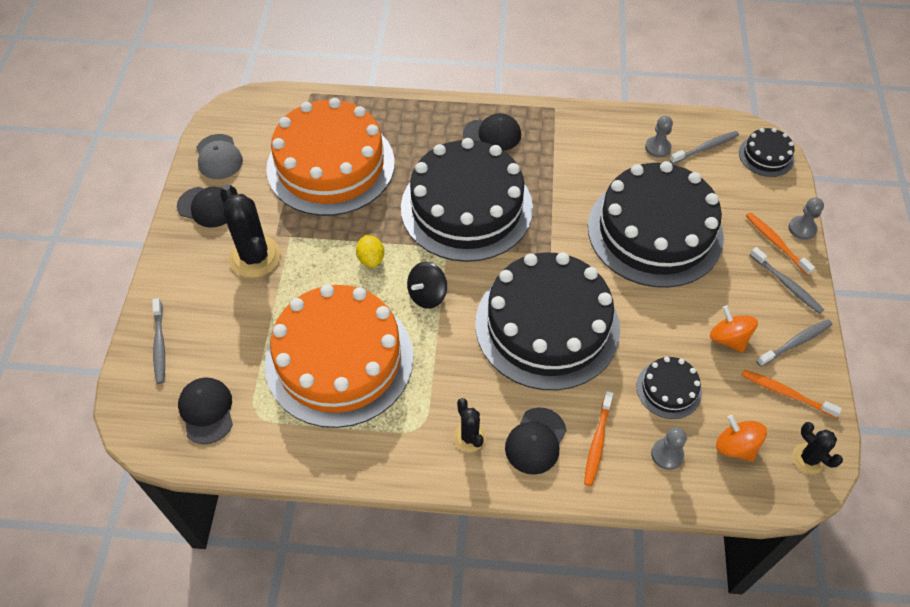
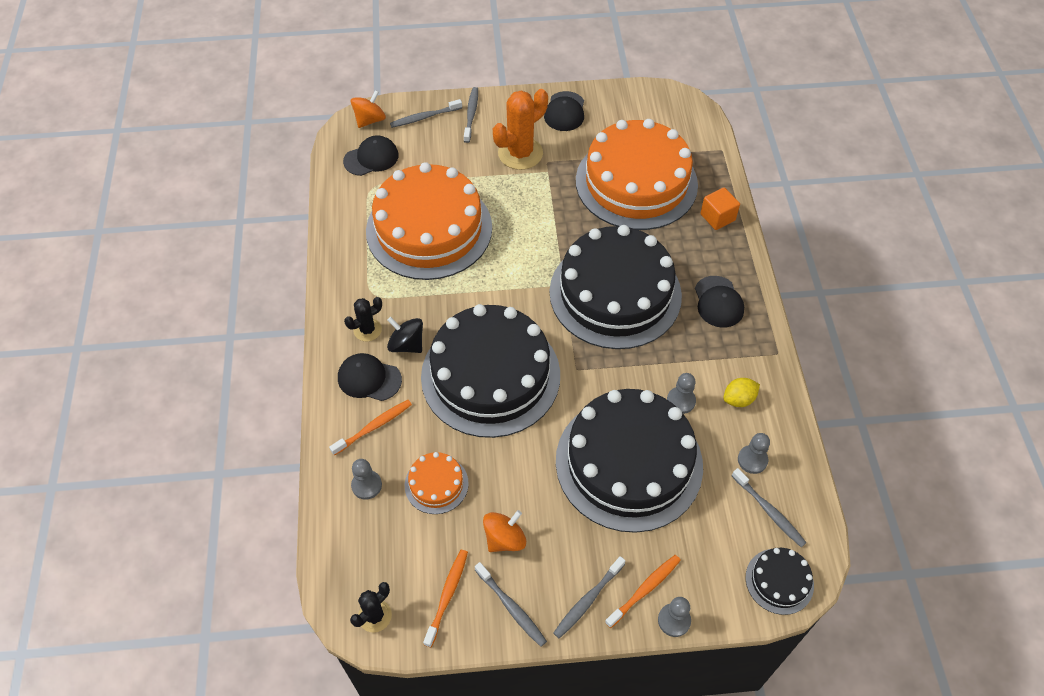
camera: 80 degrees right, 0 degrees up
grey cap [196,134,243,179] -> none
black cactus [220,184,281,278] -> orange cactus [493,89,548,170]
yellow lemon [356,235,384,268] -> yellow lemon moved to [723,378,760,407]
black spinning top [407,262,447,309] -> black spinning top moved to [387,317,423,353]
orange toothbrush [584,391,613,486] -> orange toothbrush turned 135 degrees clockwise [329,400,412,456]
black cake [636,357,702,419] -> orange cake [405,452,469,514]
orange spinning top [716,415,767,462] -> orange spinning top moved to [351,90,386,128]
none -> grey toothbrush [464,87,478,143]
none -> grey pawn [667,373,696,414]
none -> orange cube [700,187,740,230]

